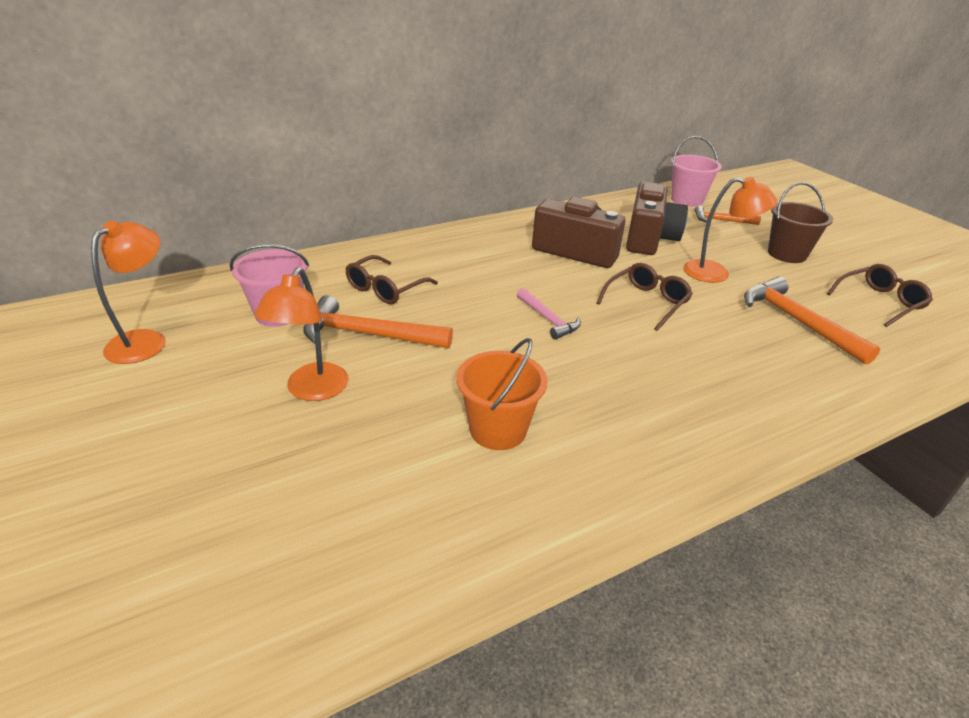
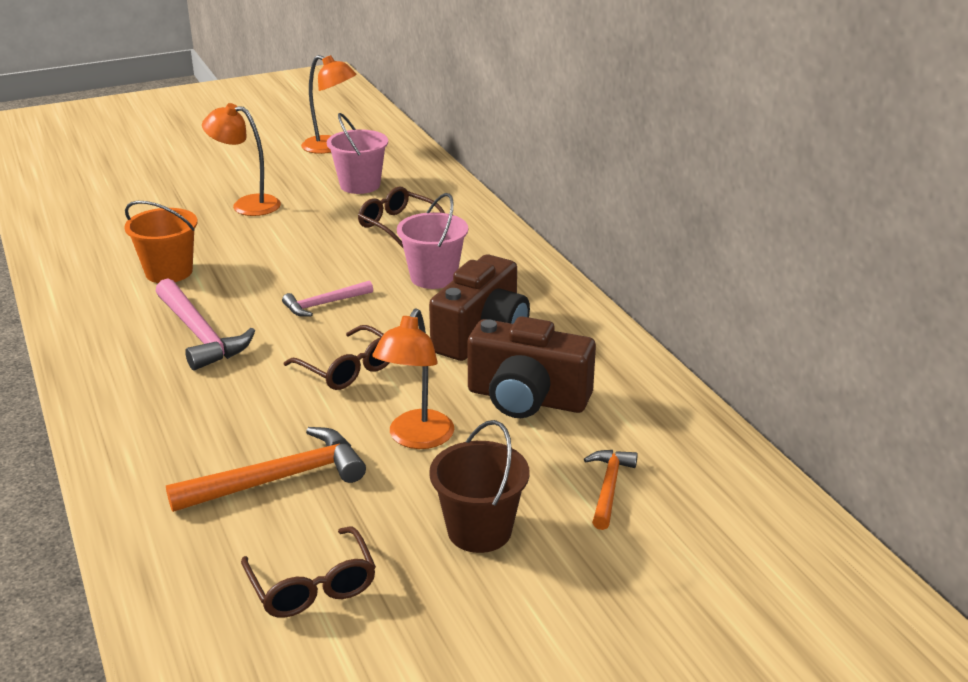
camera: 95 degrees right, 5 degrees down
orange hammer [303,295,453,349] -> none
pink bucket [671,136,722,206] -> pink bucket moved to [397,193,468,289]
none -> pink hammer [156,279,255,370]

